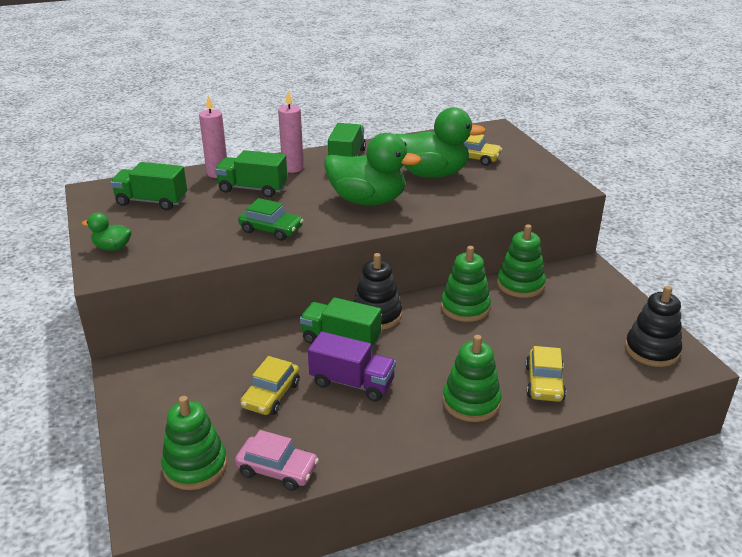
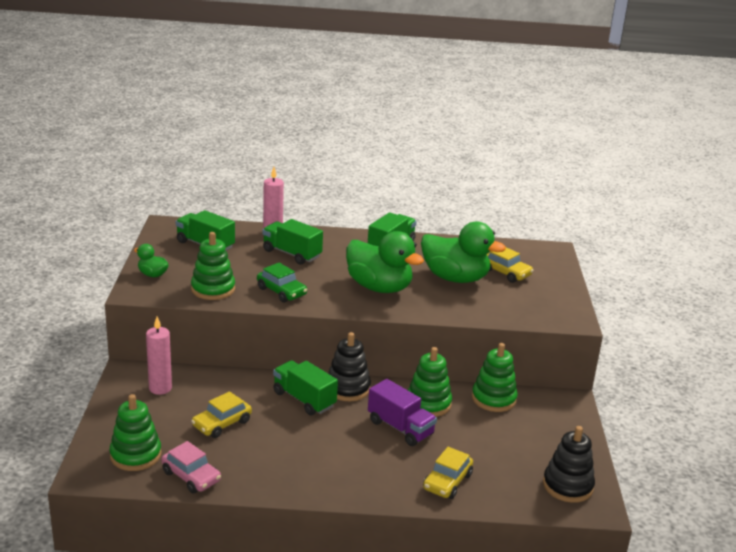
camera: 20 degrees right, 5 degrees down
pink candle [278,91,304,173] -> pink candle moved to [146,317,172,395]
purple truck [308,331,396,401] -> purple truck moved to [368,379,437,446]
green stacking toy [443,335,501,422] -> green stacking toy moved to [191,232,235,300]

